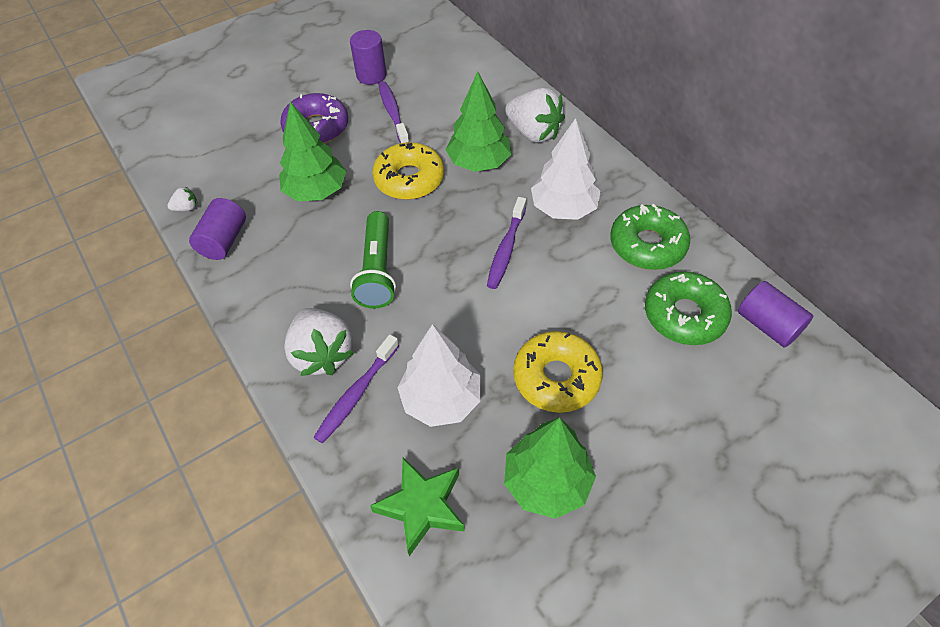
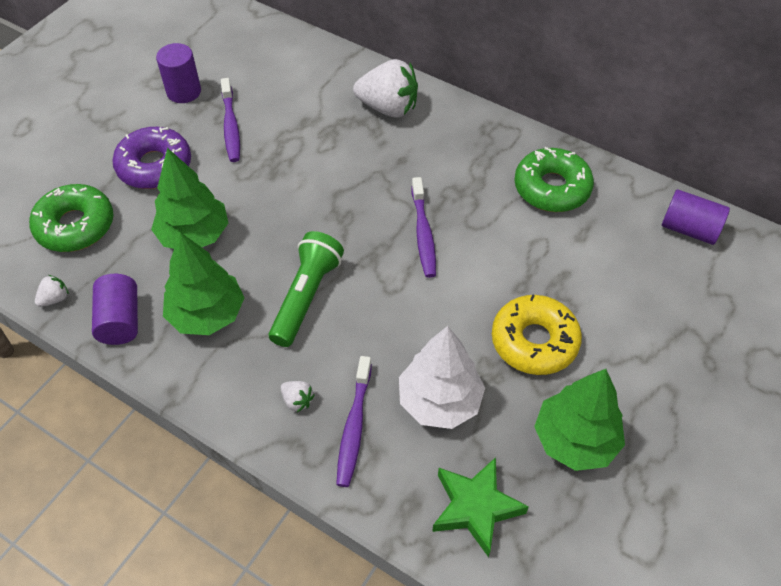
camera: 25 degrees left, 0 degrees up
white strawberry [284,308,354,376] -> white strawberry [281,381,315,412], size x0.44
green flashlight [350,211,396,308] -> green flashlight turned 135 degrees counterclockwise [269,231,344,347]
yellow donut [373,142,444,200] -> none
purple toothbrush [379,81,409,143] -> purple toothbrush turned 150 degrees counterclockwise [221,78,240,162]
green tree [446,72,511,172] -> green tree moved to [163,232,244,335]
white tree [531,118,601,220] -> none
green donut [645,272,732,345] -> green donut moved to [29,184,114,252]

